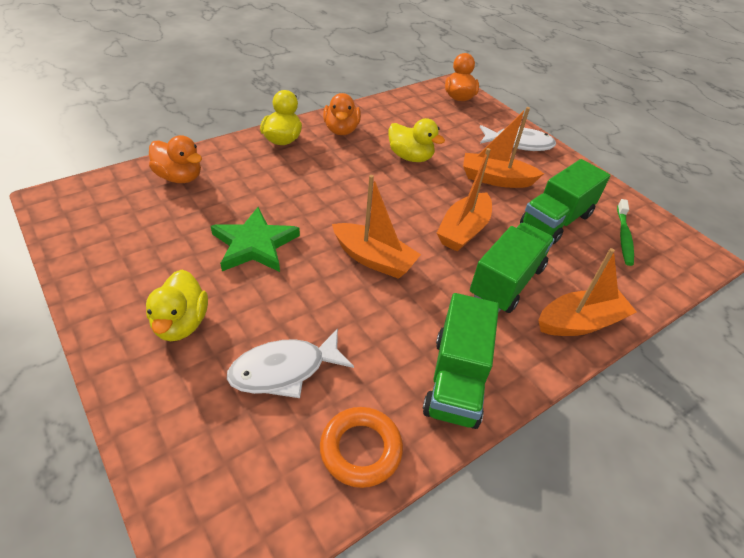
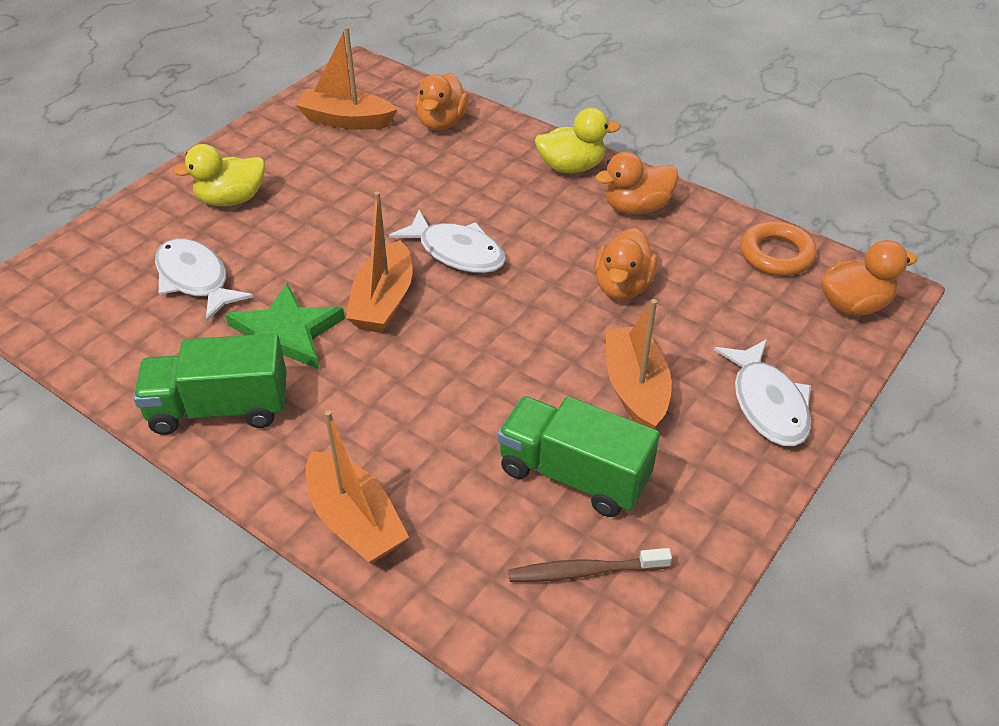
camera: 75 degrees right, 0 degrees up
green star [211,207,300,272] -> green star moved to [225,283,345,370]
orange ring [320,407,403,488] -> orange ring moved to [740,221,817,276]
yellow duck [388,118,445,162] -> orange duck [594,228,658,300]
orange boat [437,148,492,252] -> orange boat moved to [296,27,397,130]
green truck [470,222,555,313] -> none
green toothbrush [617,199,634,266] -> brown toothbrush [508,548,672,582]
none -> white fish [389,210,506,273]

